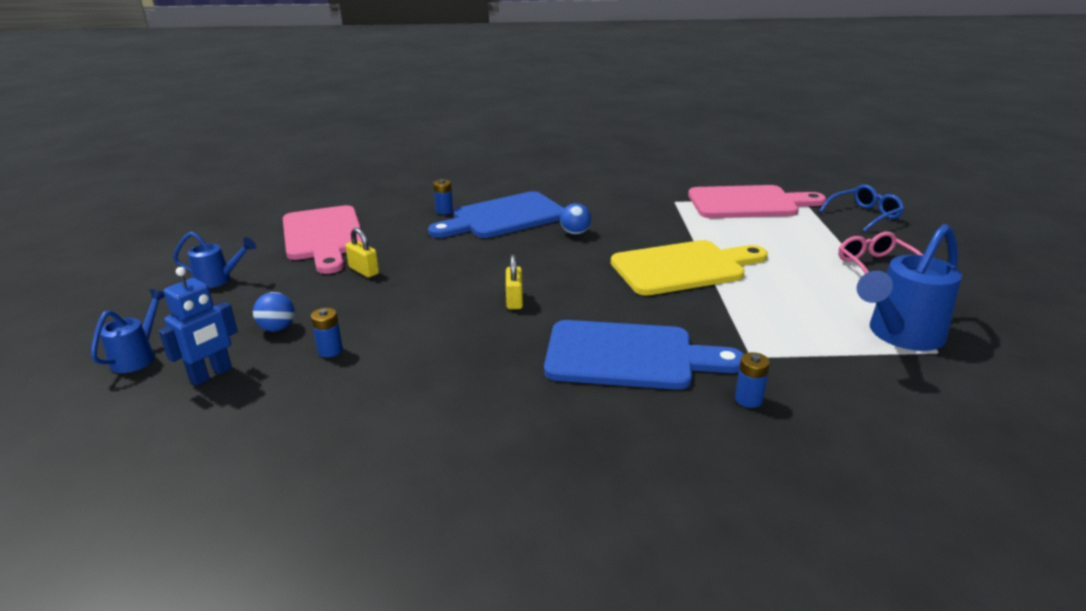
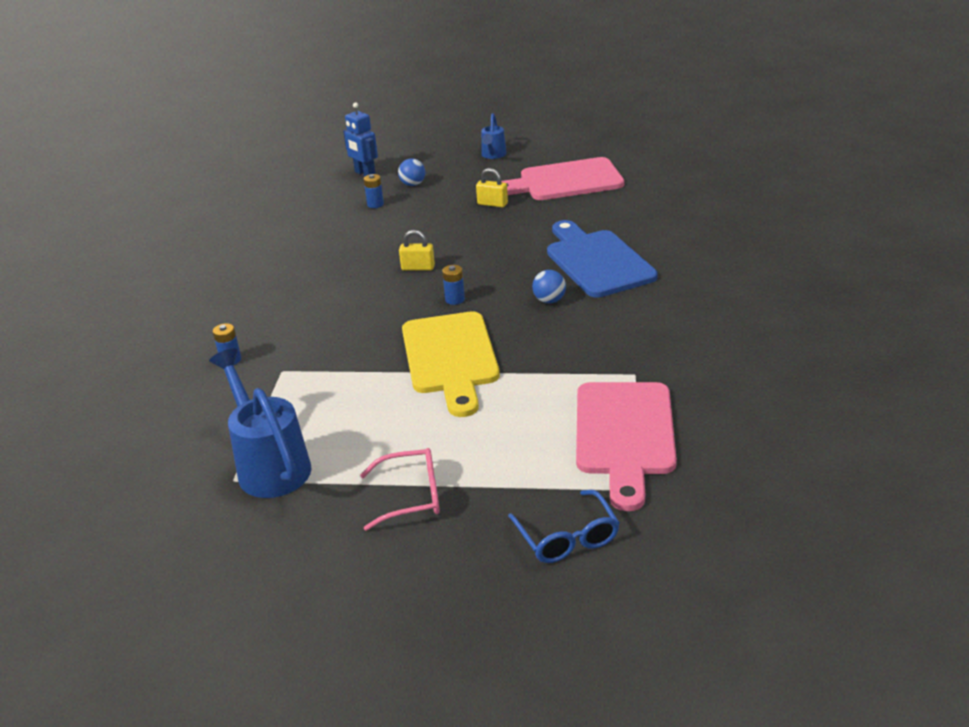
camera: 100 degrees right, 5 degrees up
blue watering can [91,289,165,373] -> none
yellow padlock [345,228,379,278] -> yellow padlock turned 60 degrees clockwise [476,168,508,207]
blue battery [433,179,453,215] -> blue battery moved to [442,265,465,305]
blue cutting board [544,320,744,390] -> none

